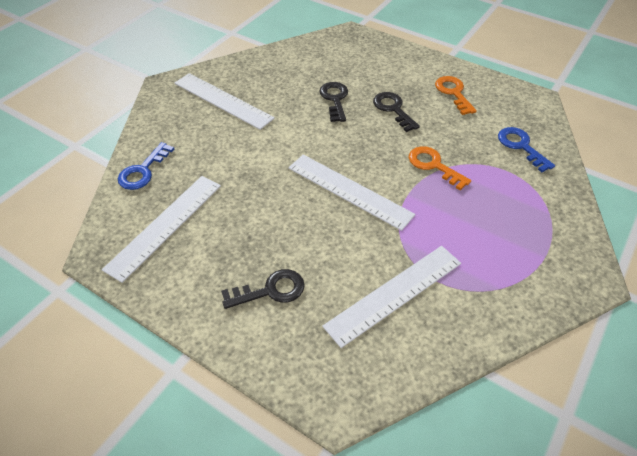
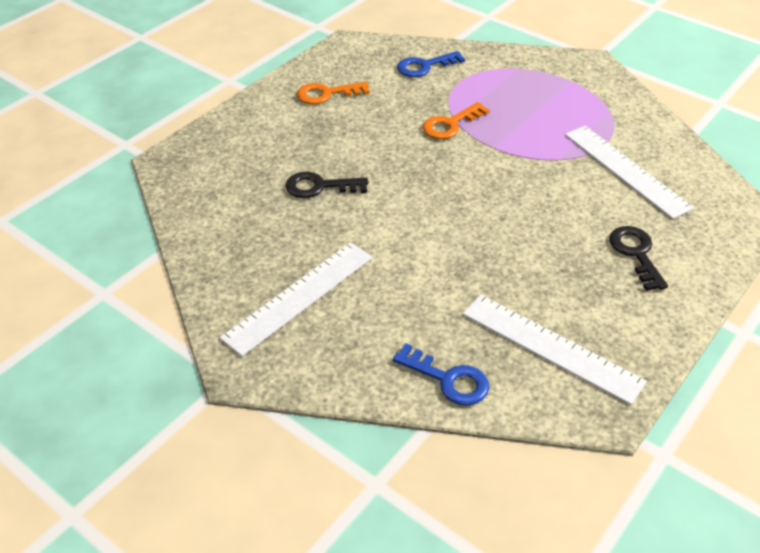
camera: 85 degrees left, 5 degrees down
white ruler [288,155,415,231] -> none
black key [373,92,420,132] -> none

